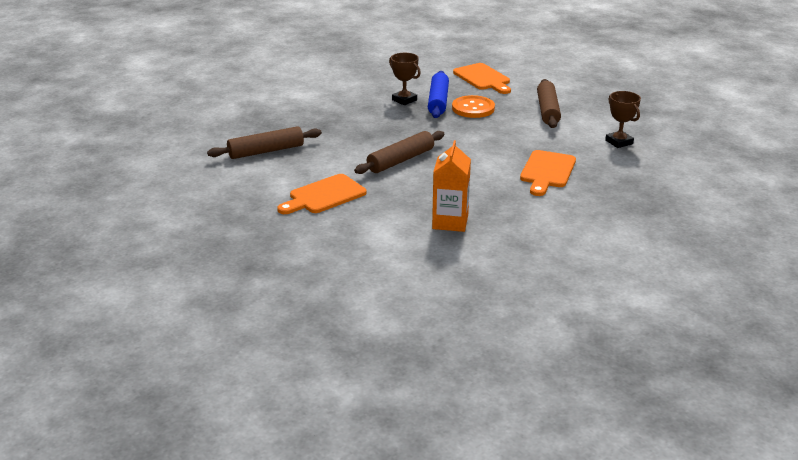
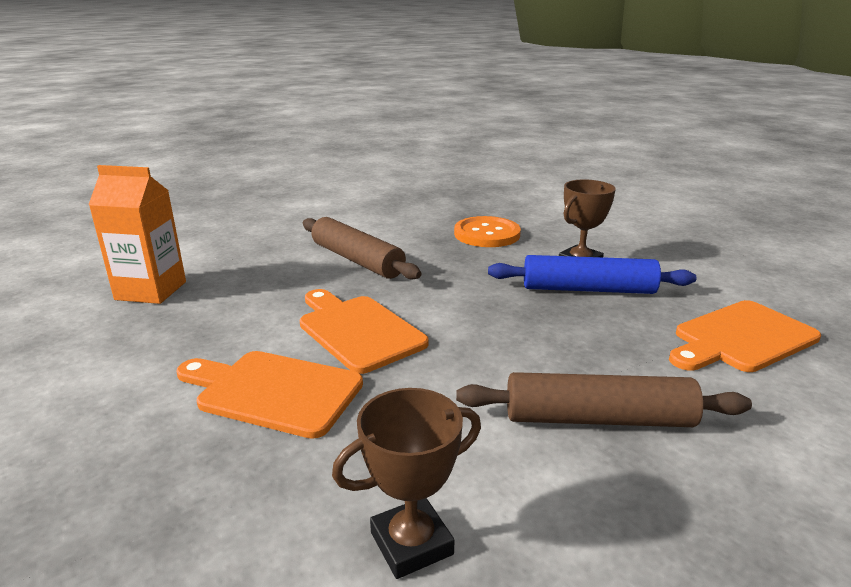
camera: 90 degrees right, 5 degrees down
brown rolling pin [207,126,322,159] -> none
orange cutting board [277,174,367,214] -> orange cutting board moved to [300,289,429,374]
orange button [452,95,495,118] -> orange button moved to [454,216,521,247]

